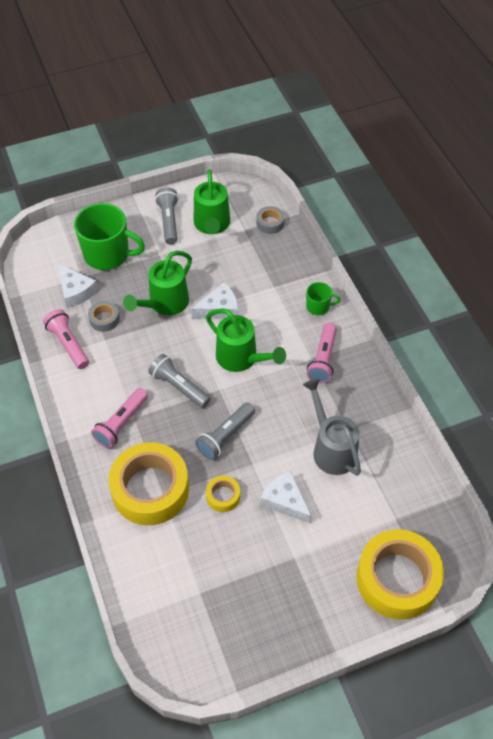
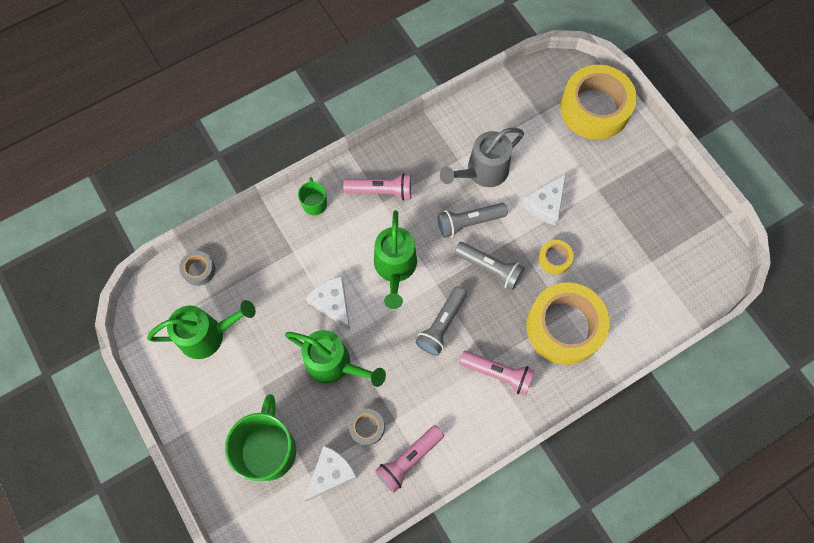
camera: 100 degrees left, 15 degrees up
grey flashlight [155,187,178,244] -> grey flashlight moved to [438,203,508,238]
green watering can [206,308,286,372] -> green watering can turned 150 degrees clockwise [374,210,417,309]

